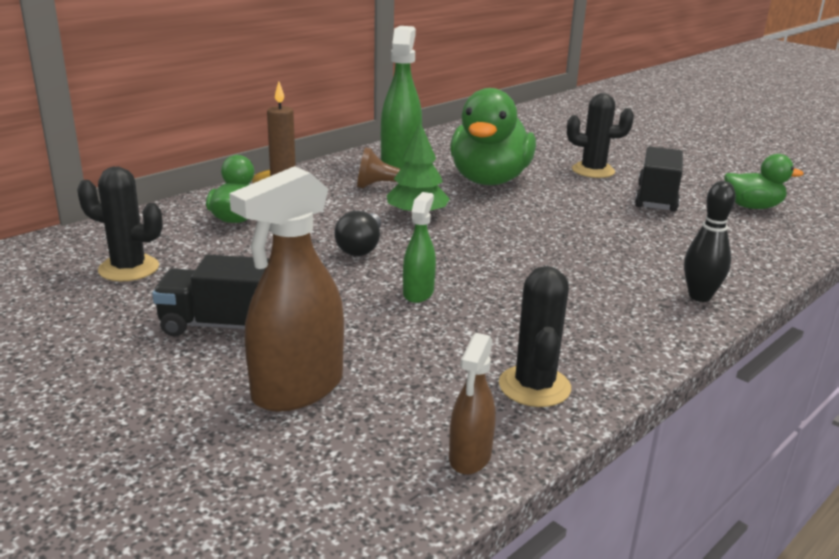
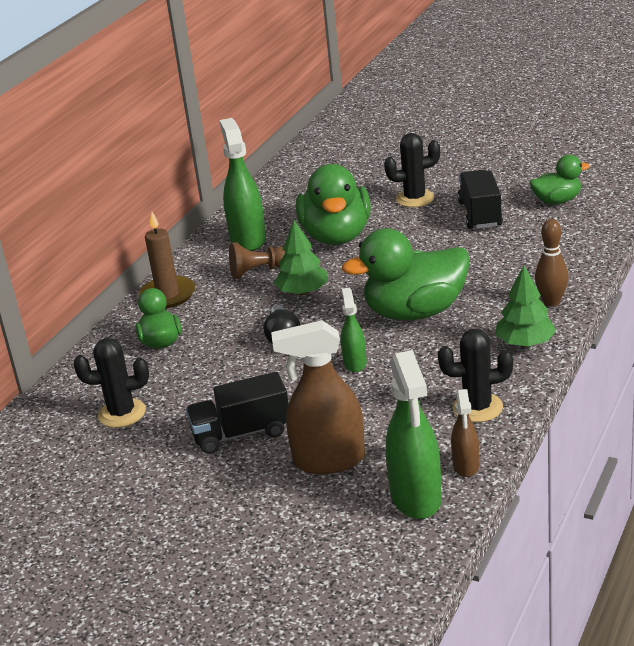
camera: 15 degrees left, 5 degrees up
brown spray bottle [229,166,344,412] -> brown spray bottle turned 60 degrees clockwise [271,320,365,474]
black cactus [499,266,571,407] -> black cactus turned 75 degrees counterclockwise [438,329,513,422]
black bowling pin [684,181,736,302] -> brown bowling pin [535,219,569,306]
none -> green duck [342,228,470,320]
none -> green spray bottle [386,350,442,519]
none -> green tree [495,265,556,347]

